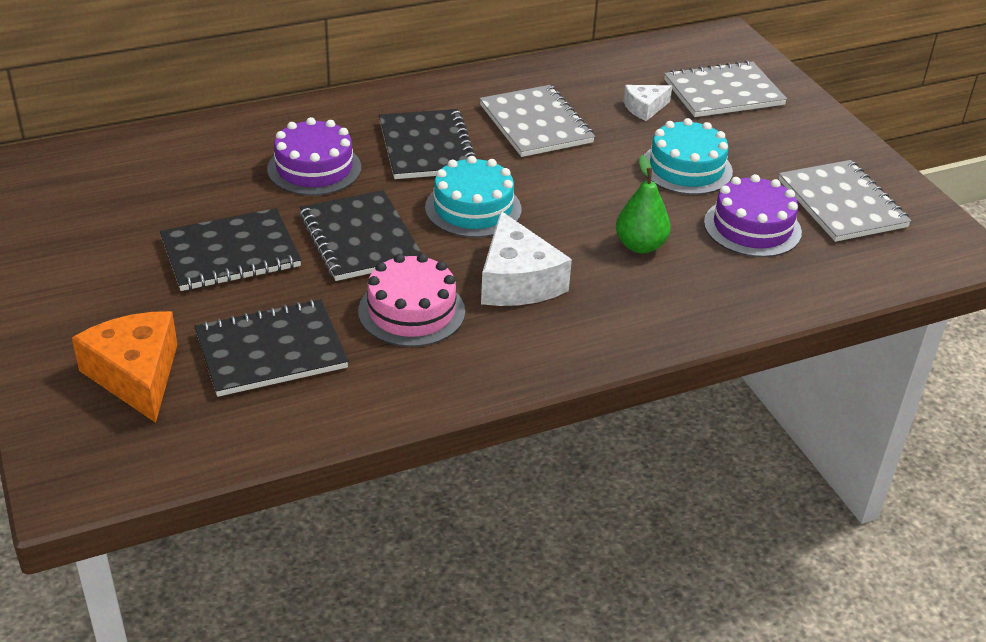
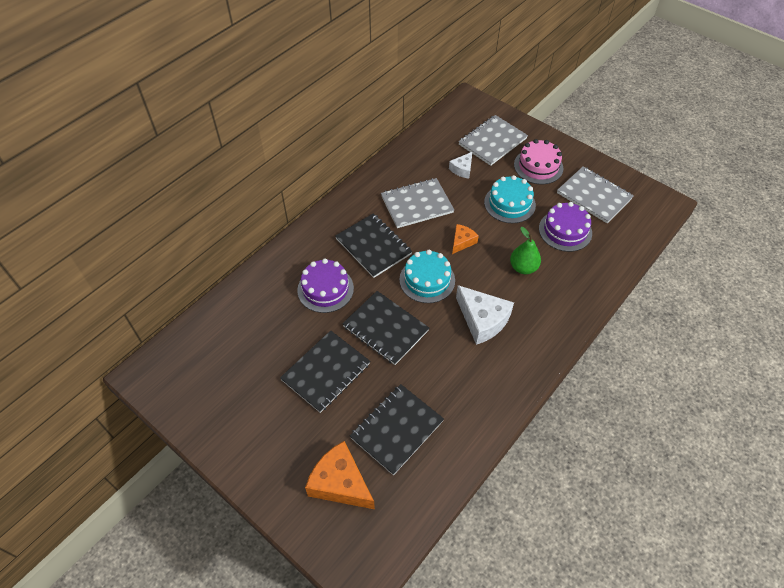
camera: 25 degrees left, 15 degrees up
pink cake [358,254,465,347] -> pink cake moved to [514,139,564,184]
grey notebook [479,85,595,157] -> grey notebook turned 60 degrees counterclockwise [381,178,454,228]
none -> orange cheese [452,224,479,254]

